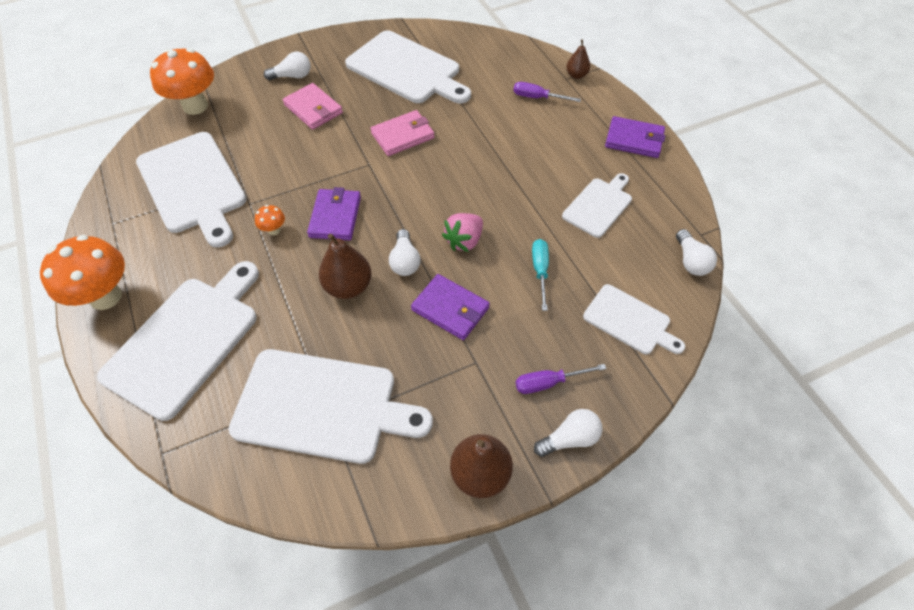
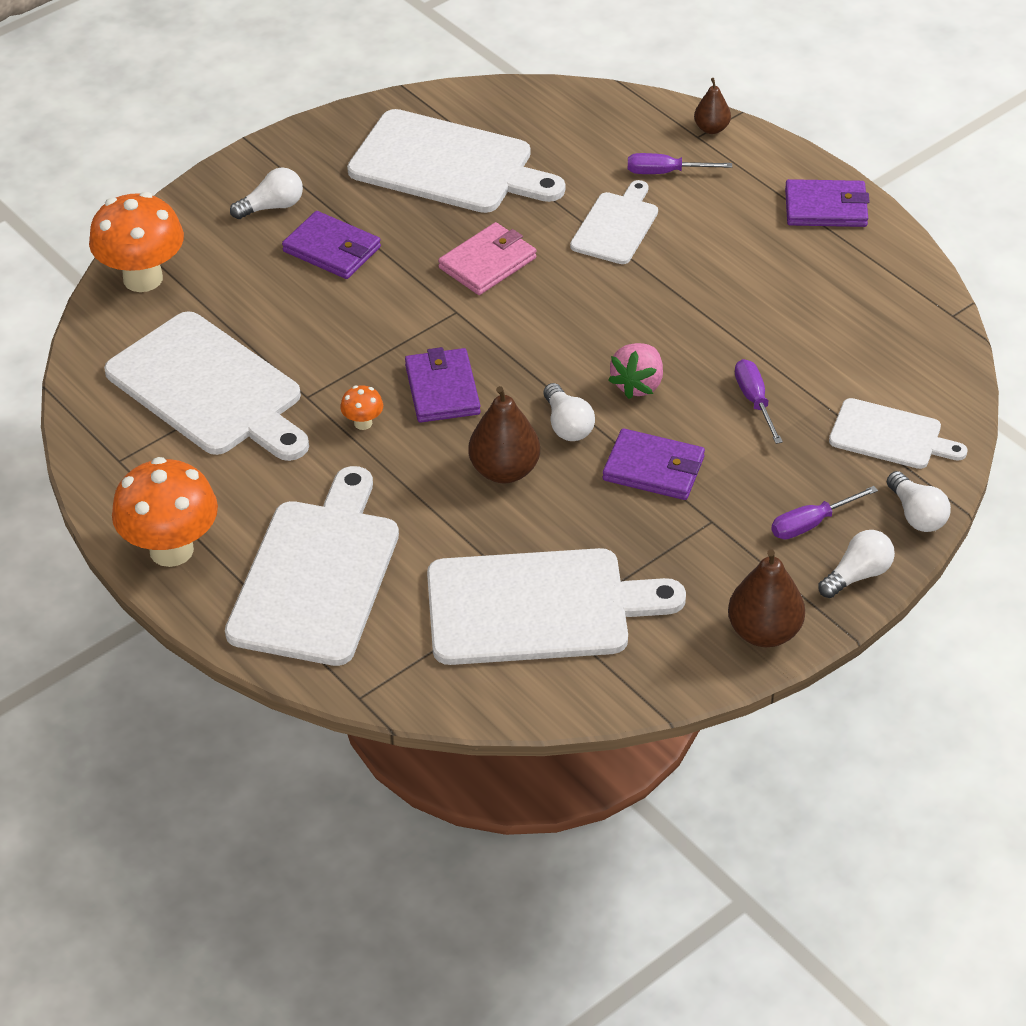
camera: 15 degrees left, 10 degrees down
pink wallet [283,83,343,130] -> purple wallet [282,211,381,279]
turquoise screwdriver [532,239,549,311] -> purple screwdriver [735,359,783,444]
white cutting board [562,173,632,238] -> white cutting board moved to [570,180,658,264]
white light bulb [676,229,717,276] -> white light bulb moved to [887,471,951,532]

